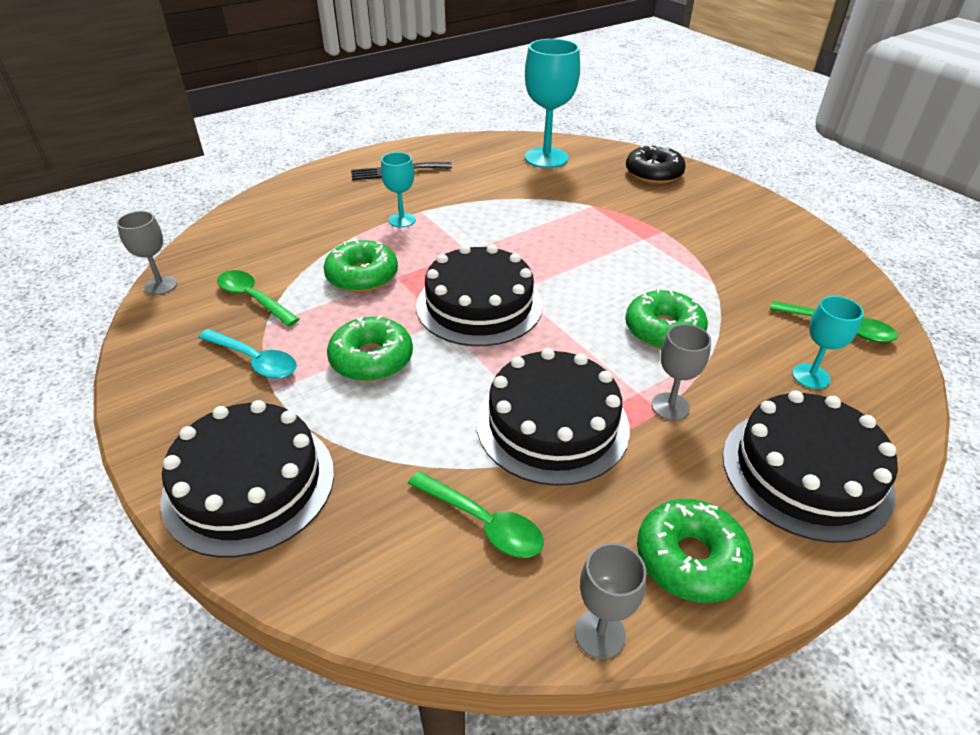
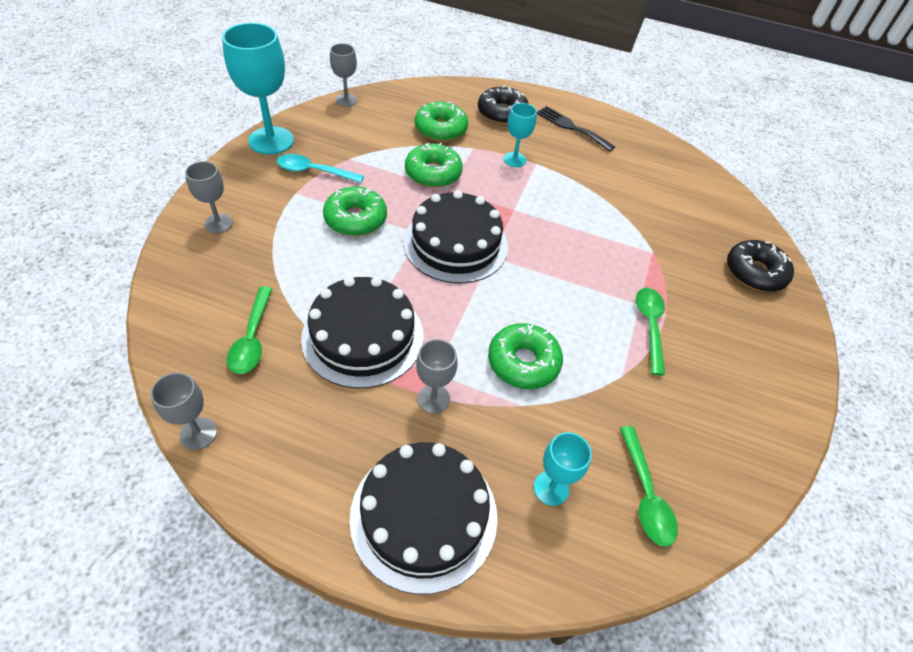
camera: 50 degrees right, 10 degrees up
black cake [160,400,334,558] -> grey goblet [185,161,233,233]
turquoise spoon [198,329,297,379] -> turquoise spoon turned 105 degrees clockwise [277,154,364,183]
green spoon [217,270,299,327] -> green spoon moved to [636,288,665,375]
turquoise goblet [525,39,580,168] -> turquoise goblet moved to [222,23,294,154]
green donut [637,499,753,603] -> green donut moved to [415,102,468,142]
none -> black donut [478,86,529,125]

